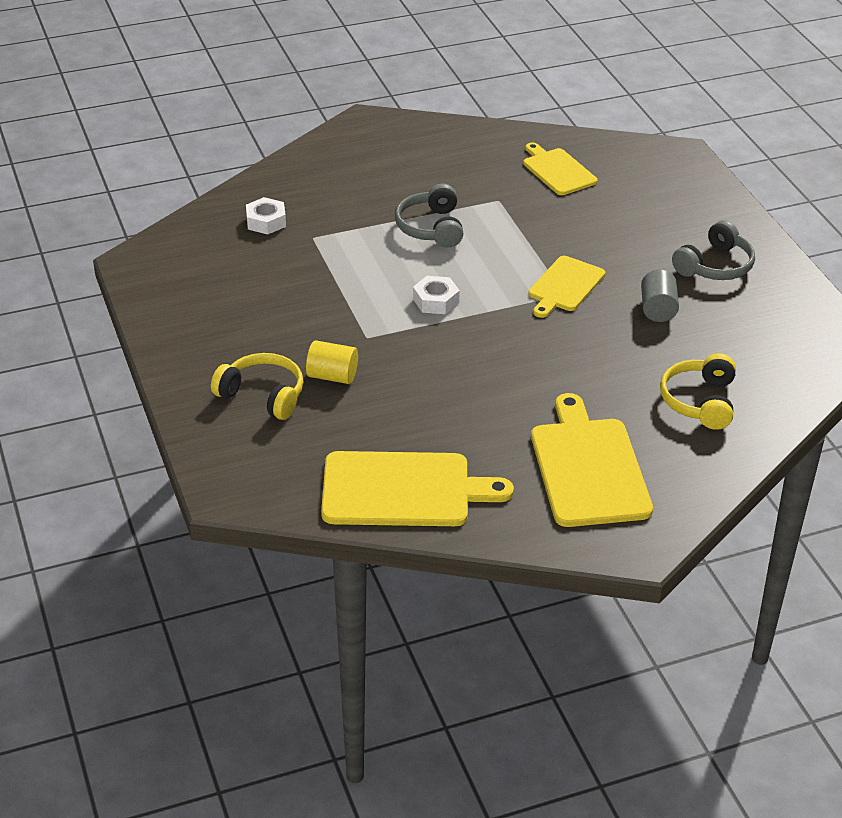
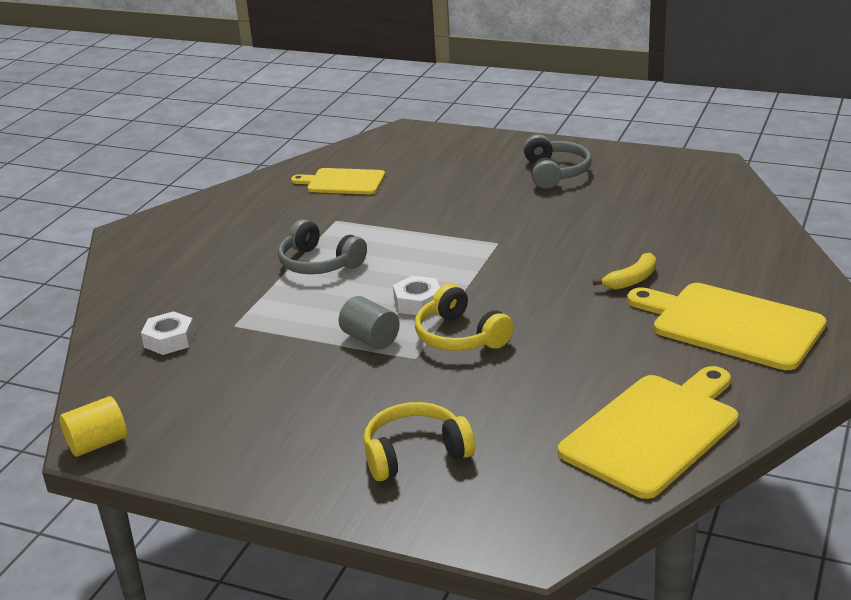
camera: 45 degrees left, 10 degrees down
yellow cylinder [306,340,358,384] -> yellow cylinder moved to [60,396,127,457]
yellow cutting board [528,256,605,318] -> none
grey cylinder [641,270,679,322] -> grey cylinder moved to [339,296,400,349]
yellow headphones [660,353,736,430] -> yellow headphones moved to [415,284,514,351]
none -> yellow banana [593,253,656,290]

